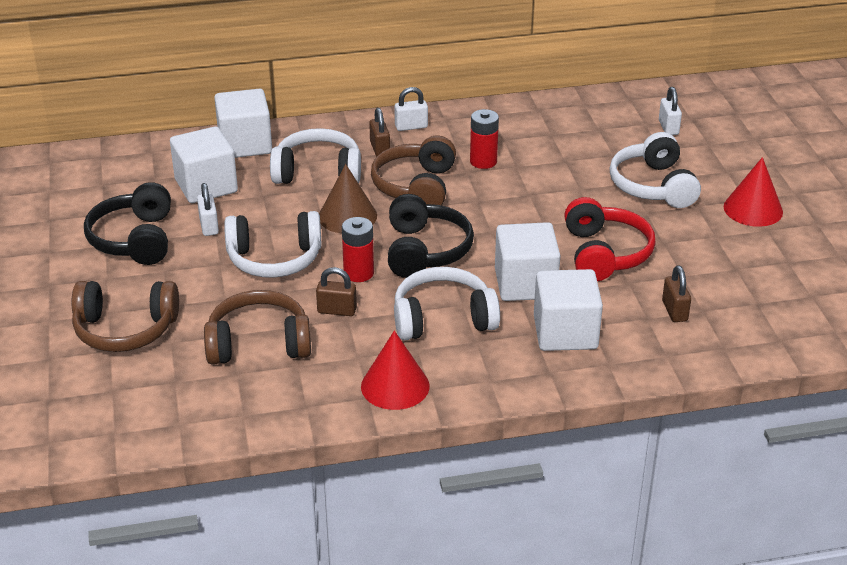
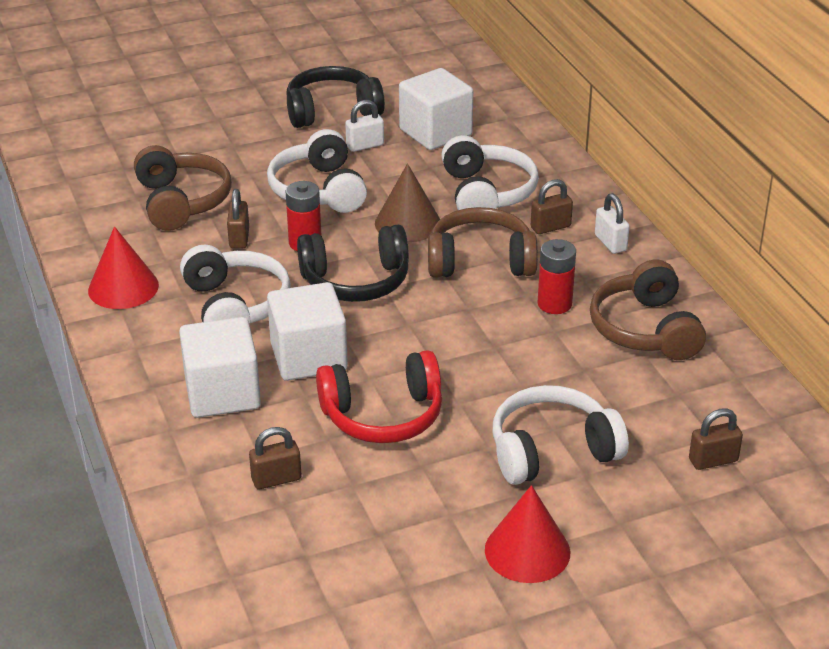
camera: 80 degrees right, 0 degrees up
brown headphones [72,281,179,352] -> brown headphones moved to [590,260,706,360]
white cube [214,88,272,158] -> none
white padlock [659,87,682,135] -> brown padlock [689,408,743,470]

